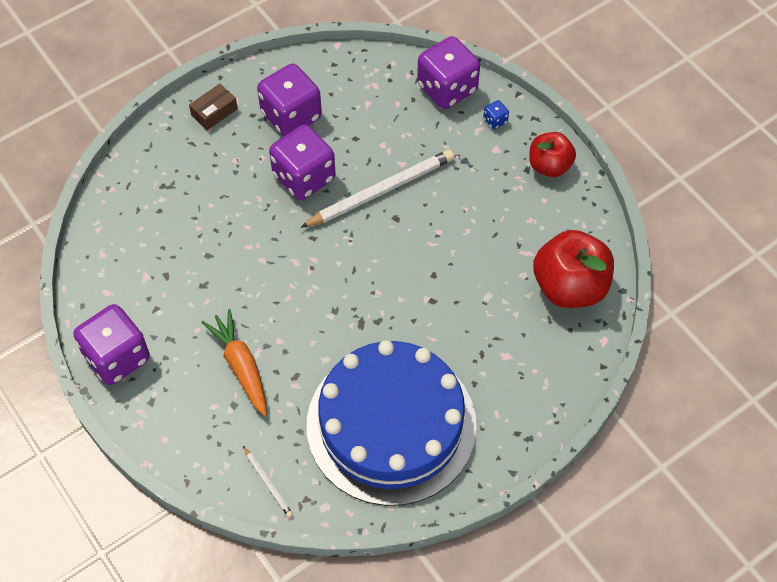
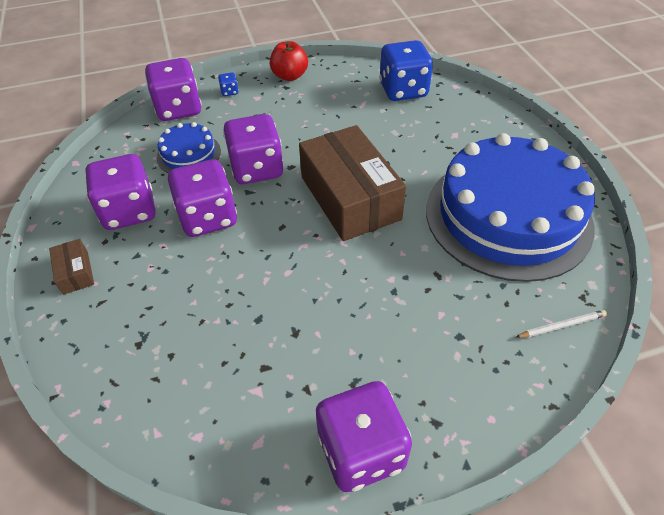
camera: 70 degrees left, 10 degrees down
orange carrot [201,309,267,416] -> none
white pencil [300,149,455,228] -> purple dice [223,114,284,184]
red apple [533,230,614,308] -> blue dice [379,40,433,101]
none -> blue cake [157,122,221,173]
none -> brown box [299,125,406,241]

